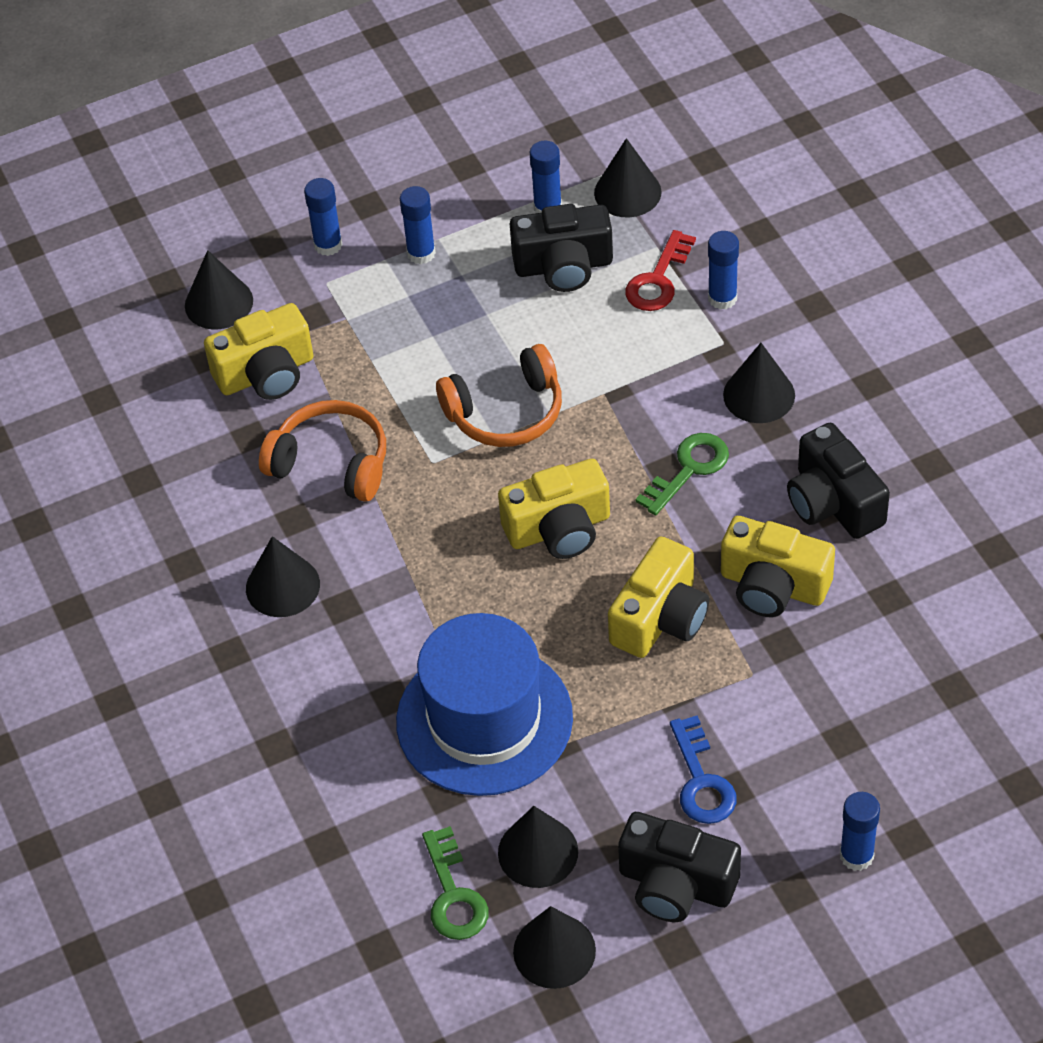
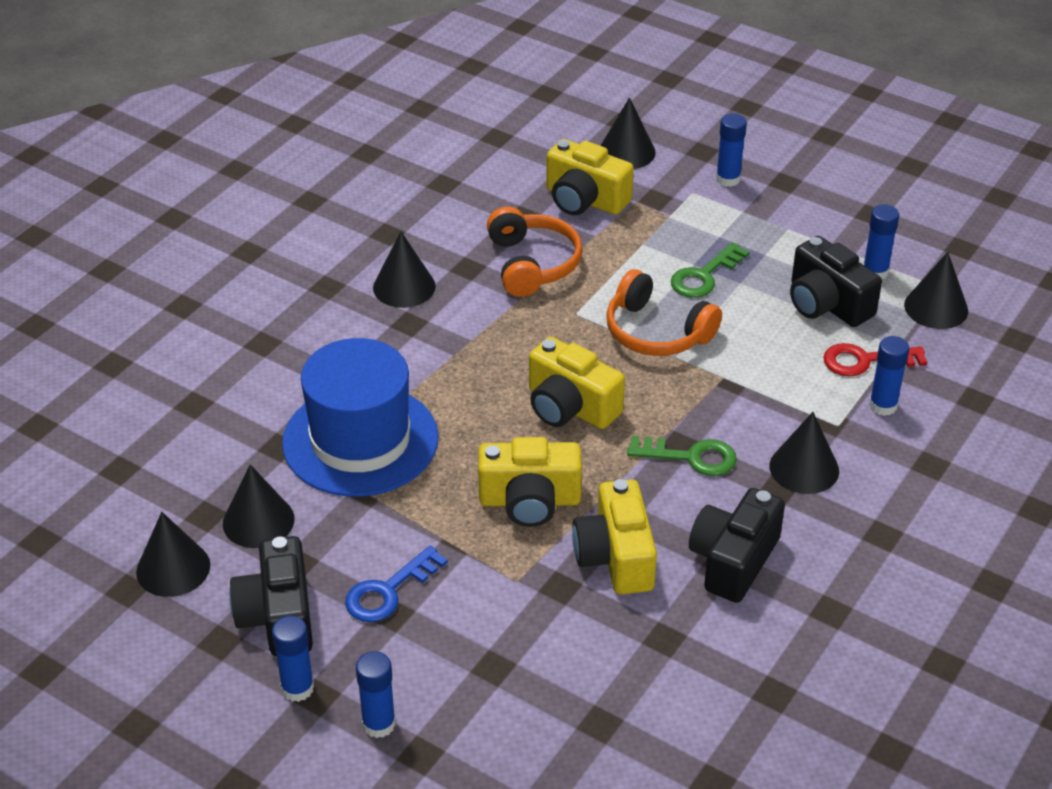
camera: 55 degrees right, 10 degrees down
blue glue stick [400,186,436,264] -> blue glue stick moved to [272,616,314,702]
green key [422,826,488,940] -> green key moved to [671,242,749,298]

